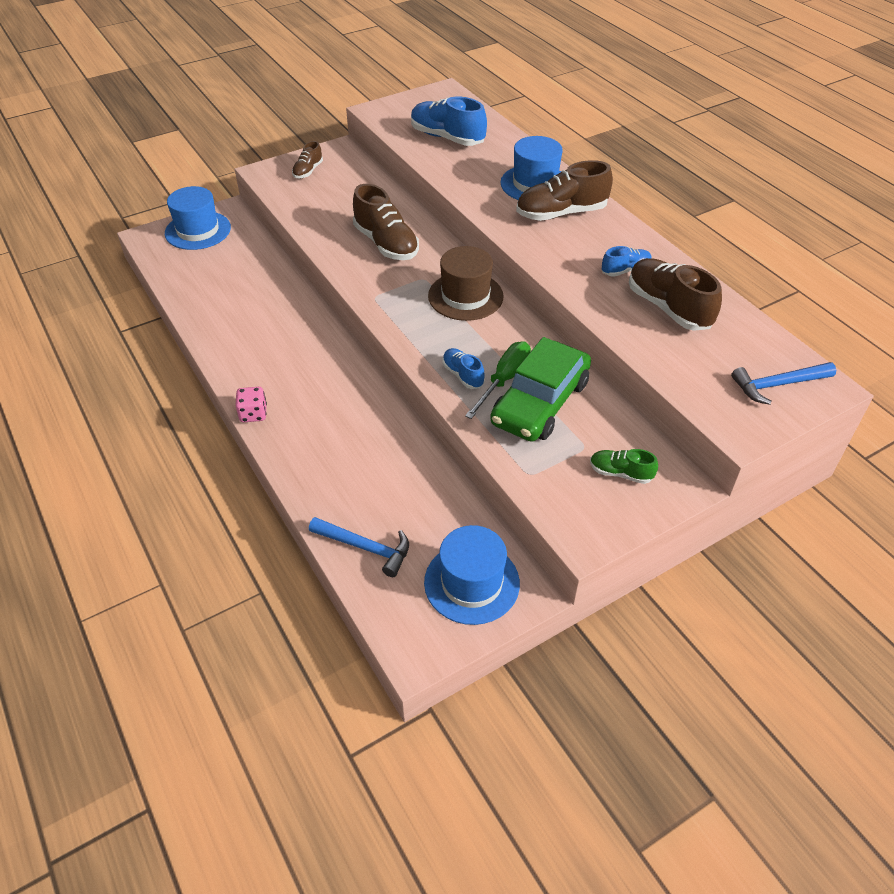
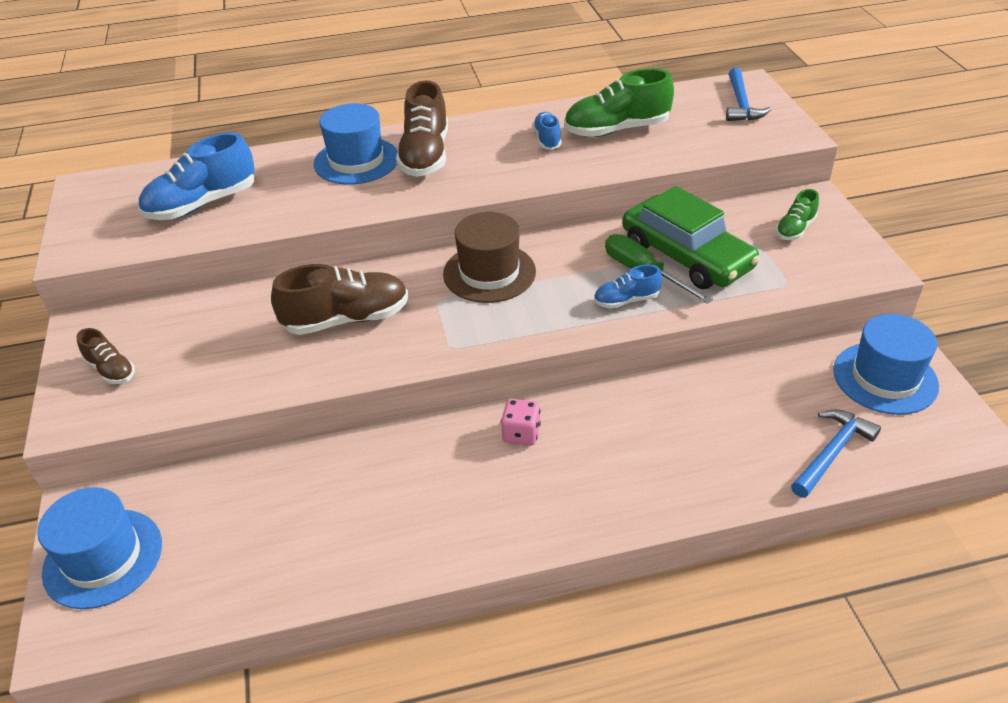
camera: 70 degrees left, 5 degrees down
pink dice [235,387,267,422] -> pink dice moved to [501,399,541,446]
brown shoe [629,258,722,331] -> green shoe [564,68,674,137]

